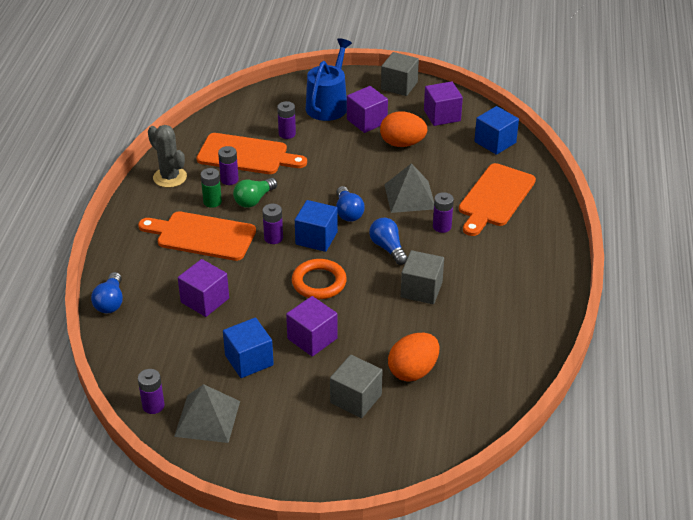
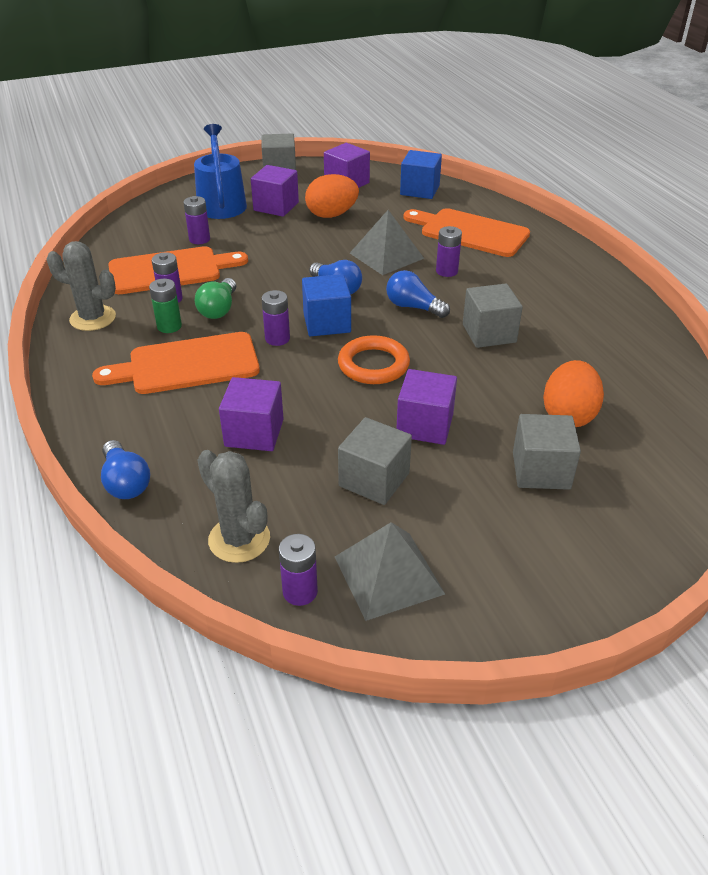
camera: 30 degrees left, 0 degrees up
blue cube [223,318,274,378] -> grey cube [338,417,412,505]
orange cutting board [459,163,536,236] -> orange cutting board turned 120 degrees clockwise [403,208,530,257]
none -> grey cactus [197,450,270,563]

